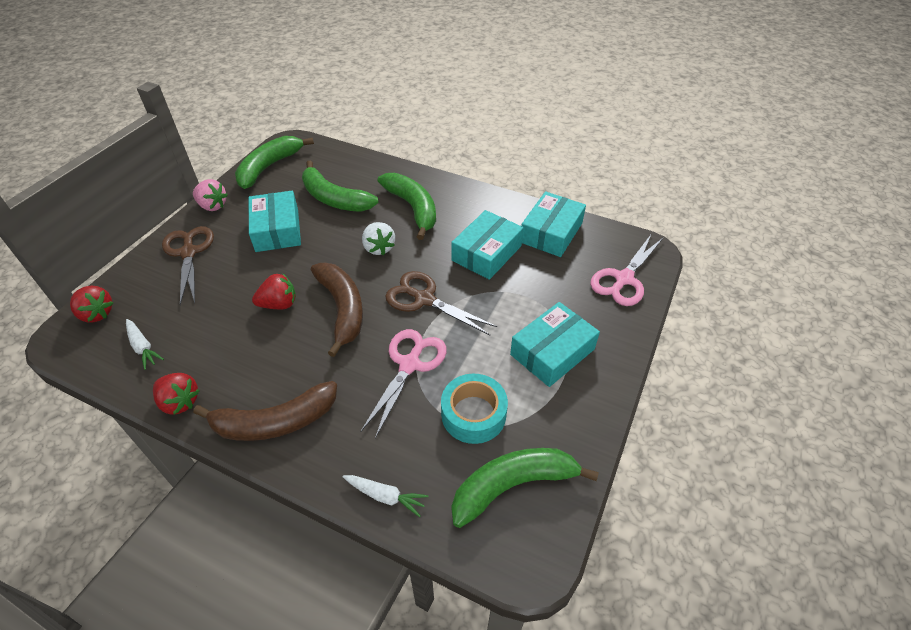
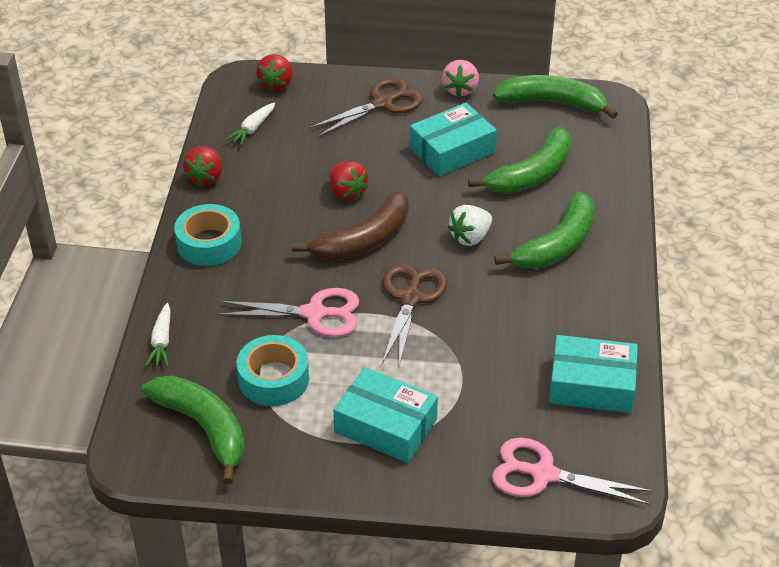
camera: 70 degrees right, 5 degrees down
brown banana [193,381,337,441] -> turquoise tape [174,204,241,266]
green banana [302,161,378,212] -> green banana turned 150 degrees counterclockwise [468,127,571,193]
turquoise box [451,210,524,280] -> none

